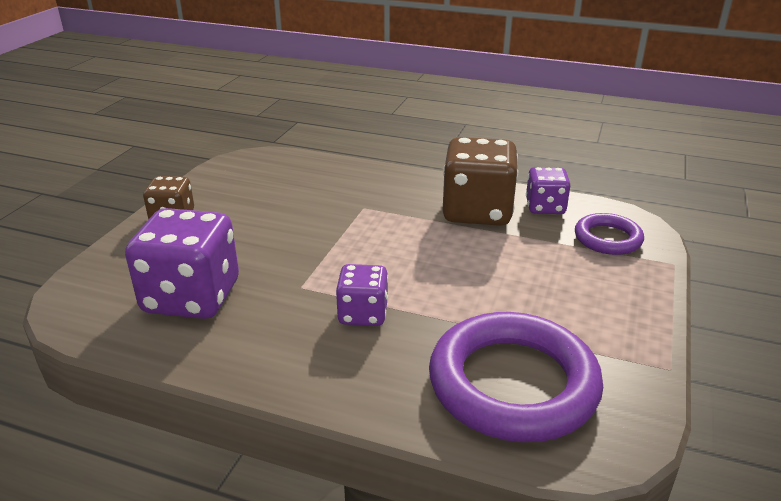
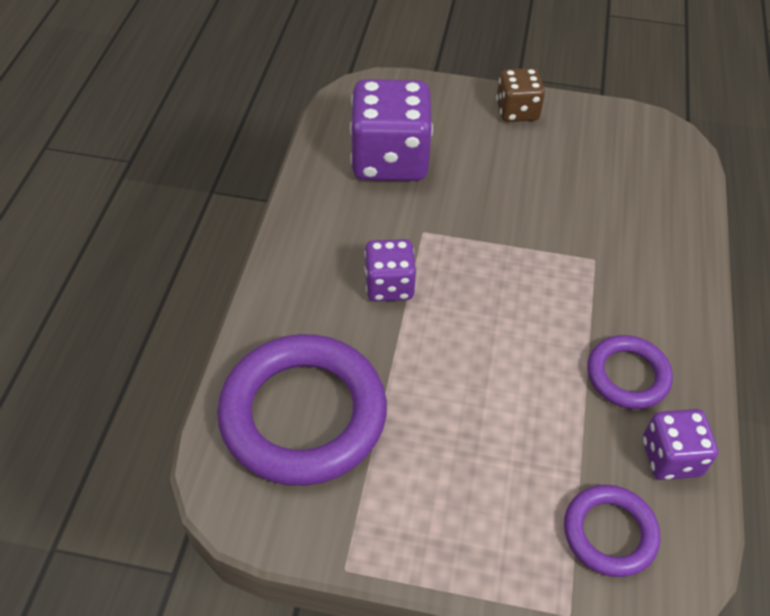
camera: 80 degrees right, 20 degrees up
brown dice [442,137,518,226] -> purple ring [587,335,673,409]

